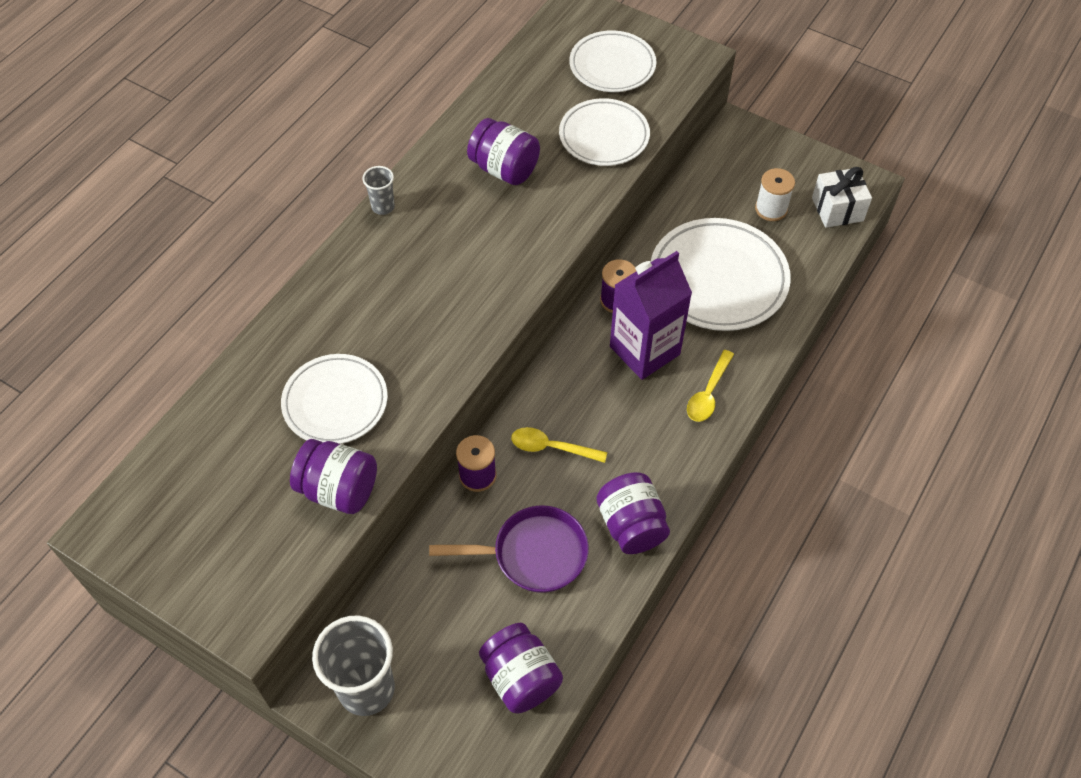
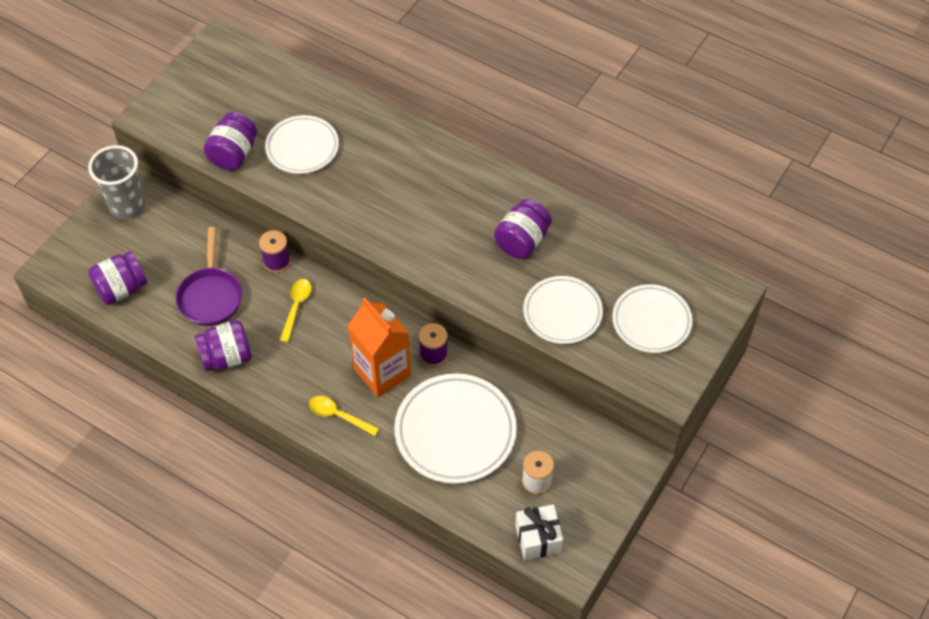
camera: 90 degrees right, 0 degrees up
grey cup [362,166,395,215] -> none
purple carton [610,251,692,380] -> orange carton [348,297,411,397]

